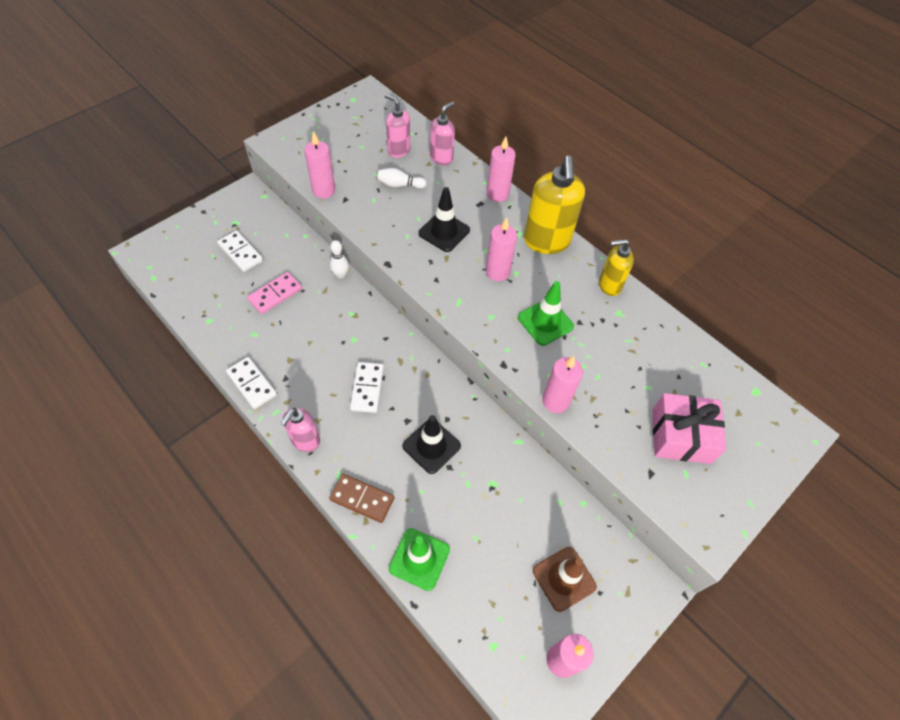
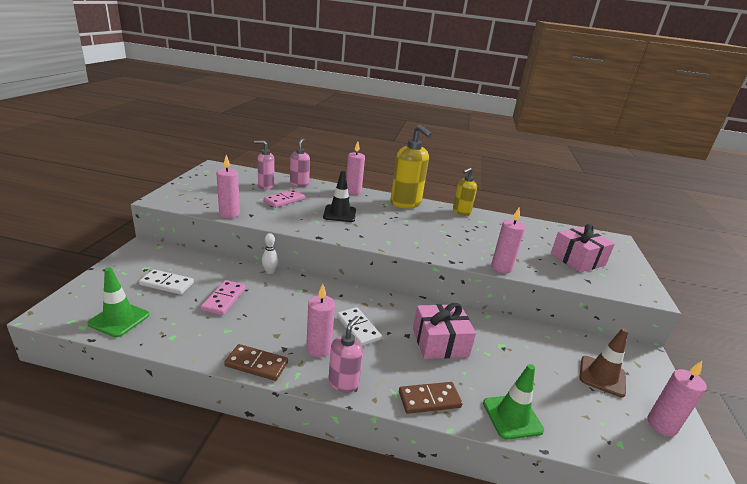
camera: 35 degrees left, 30 degrees down
white domino [226,357,277,409] -> brown domino [224,344,288,381]
pink soap dispenser [281,408,320,452] -> pink soap dispenser turned 150 degrees counterclockwise [328,316,363,393]
white bowling pin [377,168,426,189] -> pink domino [264,189,305,208]
black traffic cone [402,415,461,474] -> pink gift [413,303,476,359]
pink candle [486,217,517,281] -> pink candle moved to [306,284,335,357]
green traffic cone [518,281,574,346] -> green traffic cone moved to [87,267,149,337]

